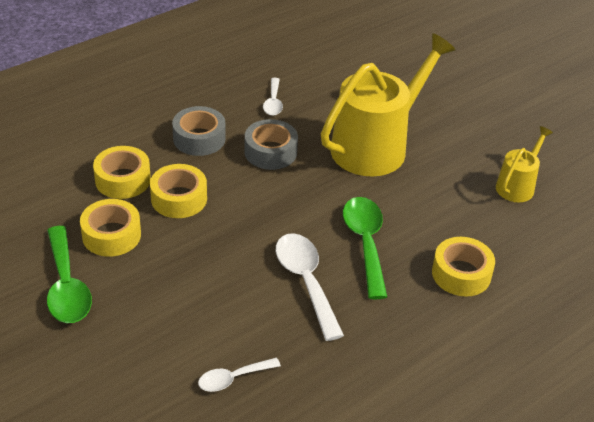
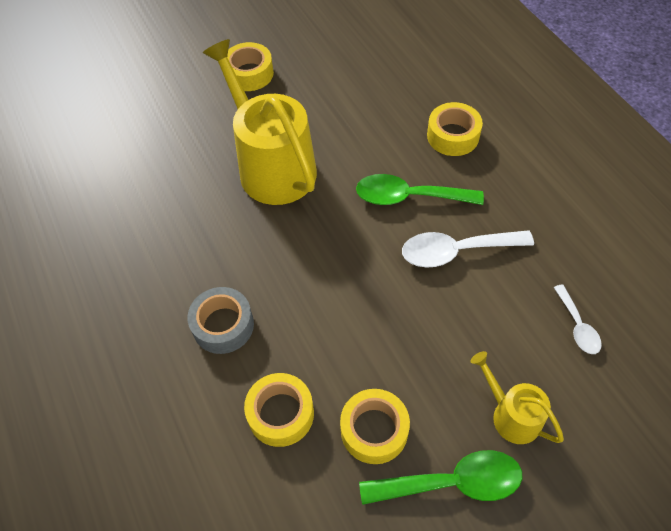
camera: 75 degrees left, 15 degrees up
yellow tape [150,164,207,218] -> yellow tape moved to [227,42,274,91]
grey tape [244,119,298,170] -> none
white spoon [263,78,283,116] -> none
yellow watering can [496,126,553,202] -> yellow watering can moved to [471,351,564,444]

